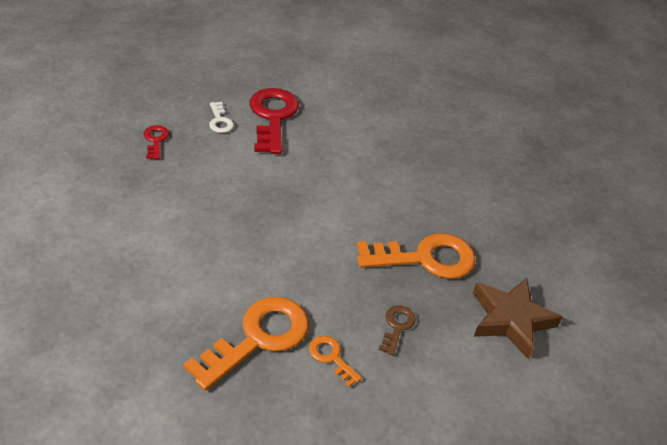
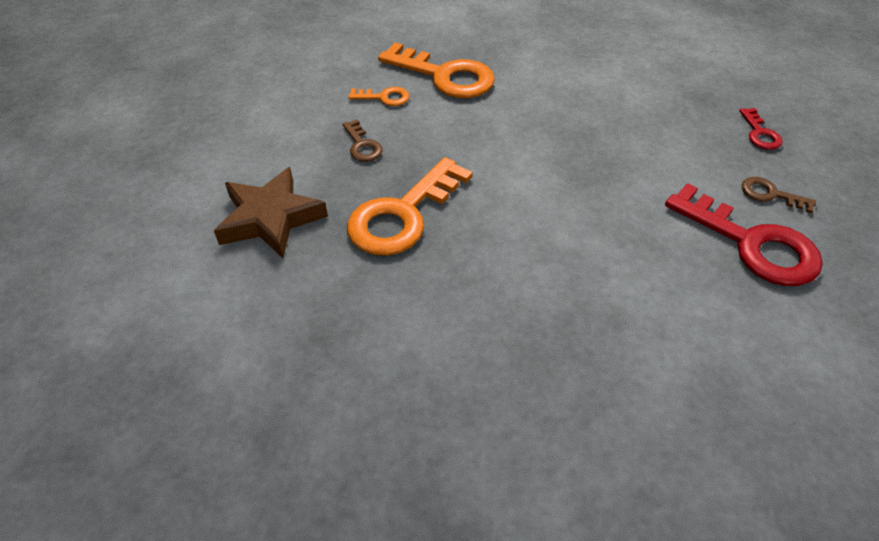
camera: 140 degrees right, 5 degrees up
red key [143,125,169,159] -> red key turned 45 degrees clockwise [739,108,783,150]
orange key [183,297,309,391] -> orange key turned 60 degrees counterclockwise [378,42,495,98]
white key [209,102,234,133] -> brown key [742,177,816,213]

